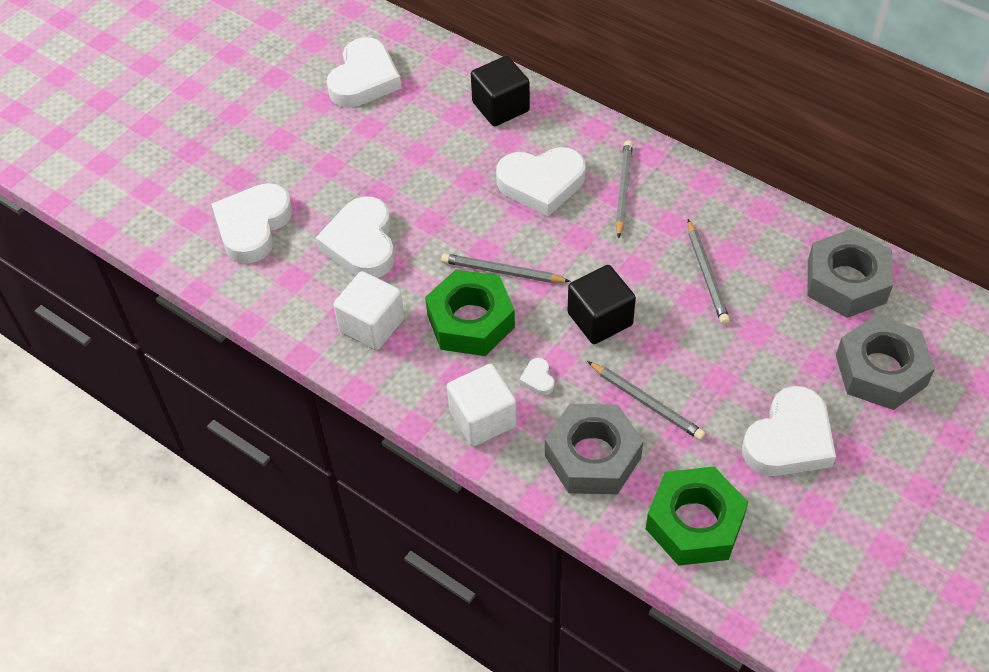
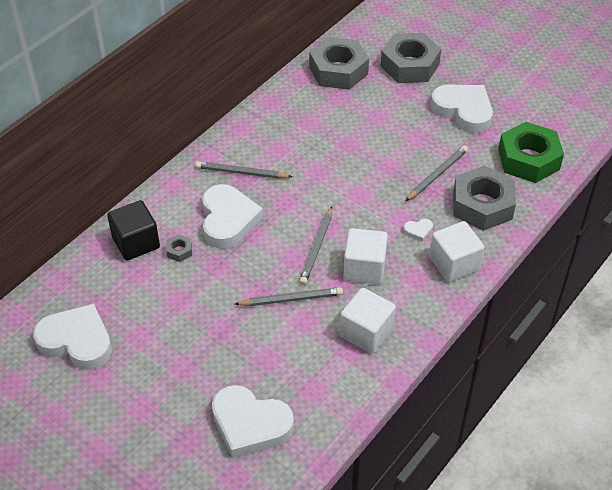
camera: 90 degrees left, 5 degrees down
white heart [316,197,395,278] -> none
green nut [425,270,515,356] -> white cube [343,228,388,284]
black cube [568,265,636,344] -> none
grey pencil [688,219,730,324] -> grey pencil moved to [235,287,343,306]
none -> grey nut [166,234,192,262]

